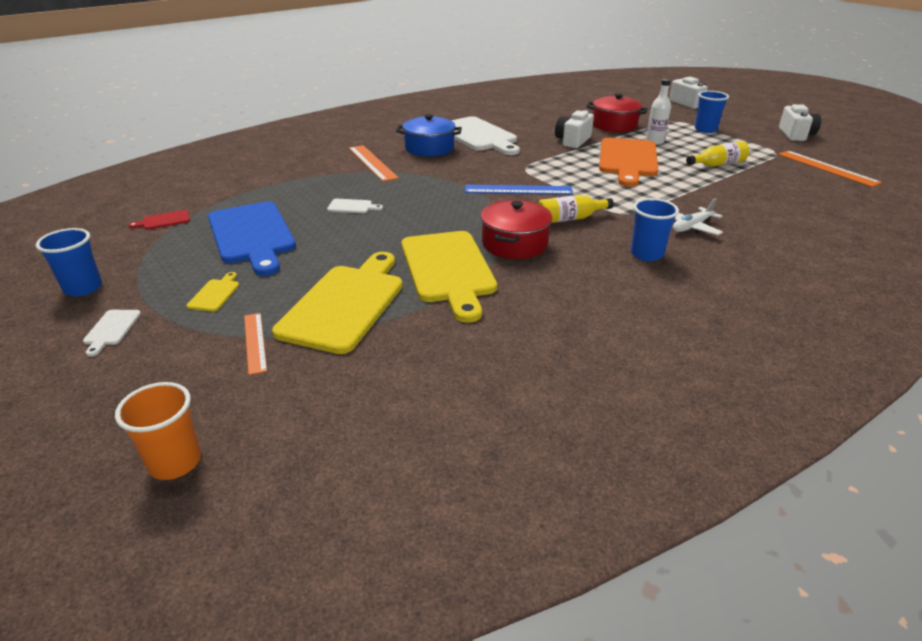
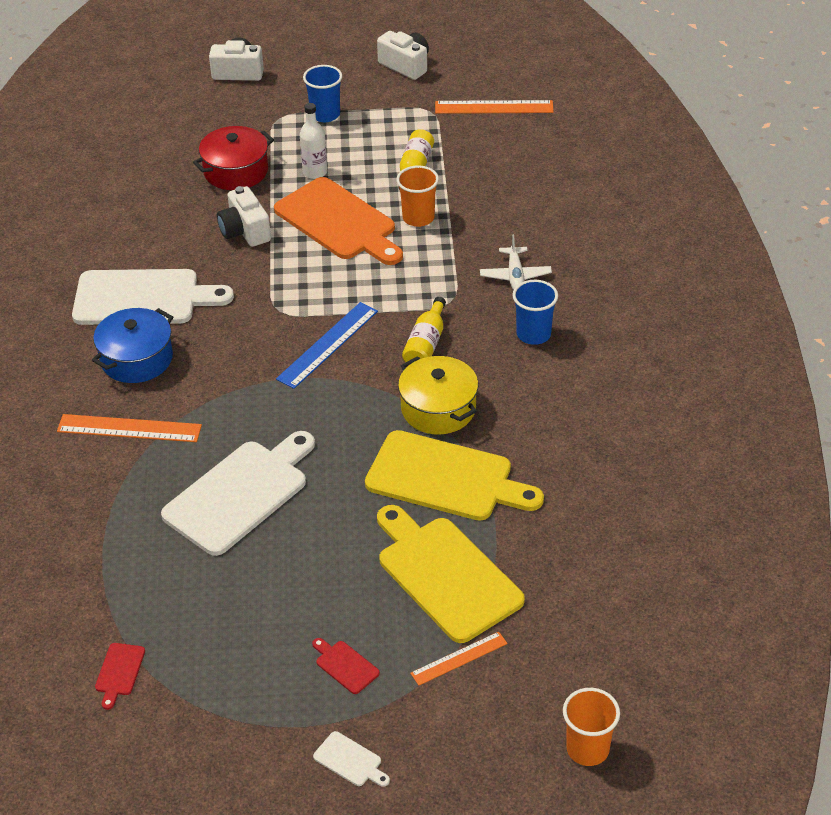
camera: 55 degrees left, 10 degrees up
blue cup [36,228,102,297] -> none
yellow cutting board [187,272,239,312] -> red cutting board [312,638,380,694]
blue cutting board [208,201,296,276] -> none
orange ruler [244,313,267,375] -> orange ruler turned 45 degrees counterclockwise [410,632,508,686]
white cutting board [327,199,383,213] -> white cutting board [161,431,315,556], size x2.48
red pot [480,200,552,259] -> yellow pot [398,356,478,434]
none -> orange cup [397,166,439,227]

